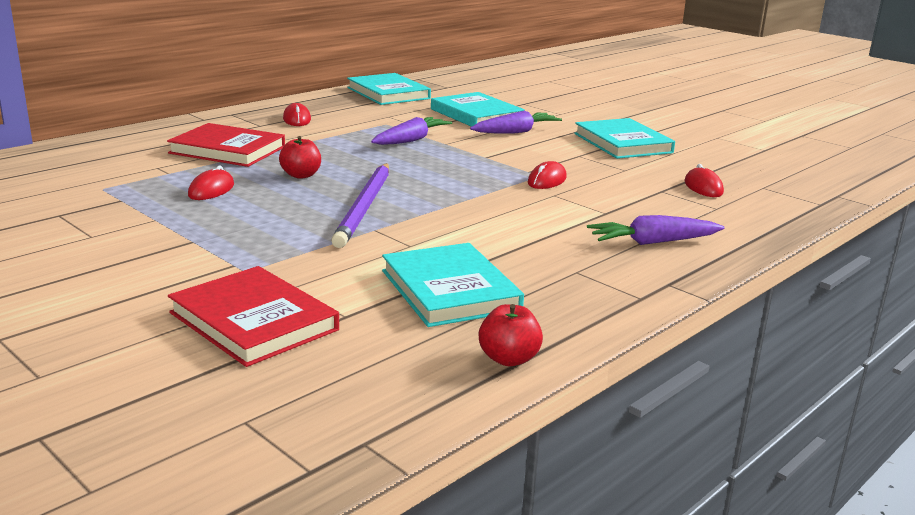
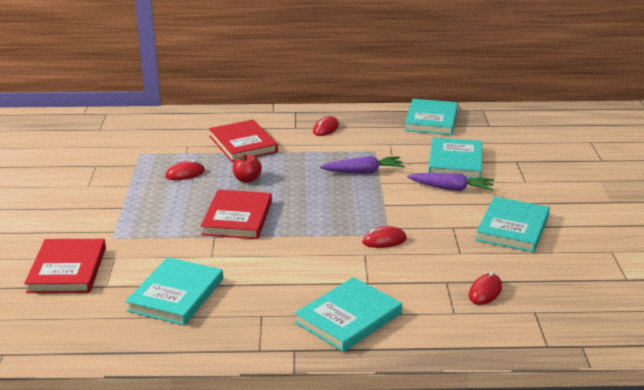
camera: 45 degrees right, 5 degrees up
purple pencil [331,163,389,248] -> red book [201,190,272,239]
red apple [479,304,543,366] -> none
purple carrot [587,215,725,245] -> turquoise book [294,277,402,352]

